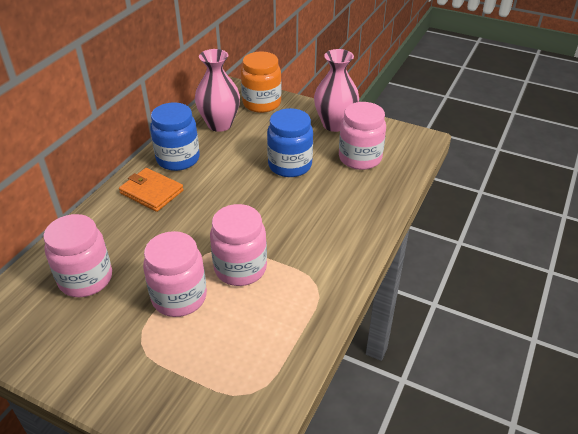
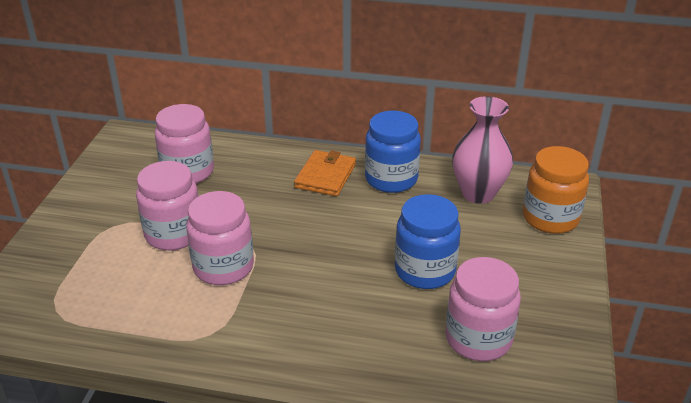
camera: 75 degrees right, 5 degrees down
pink vase [314,49,359,132] -> none

